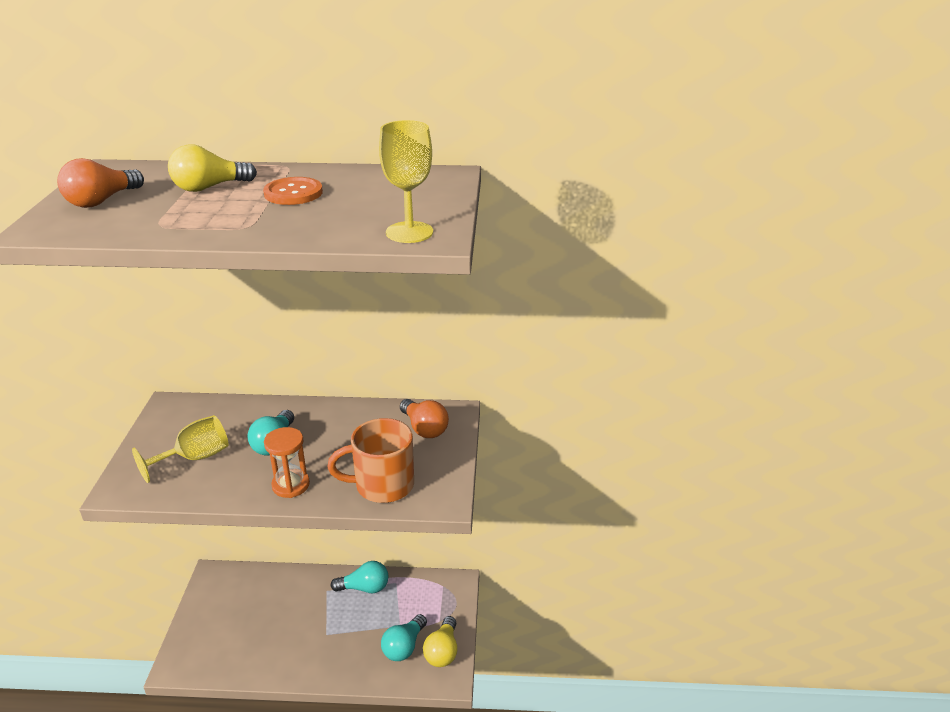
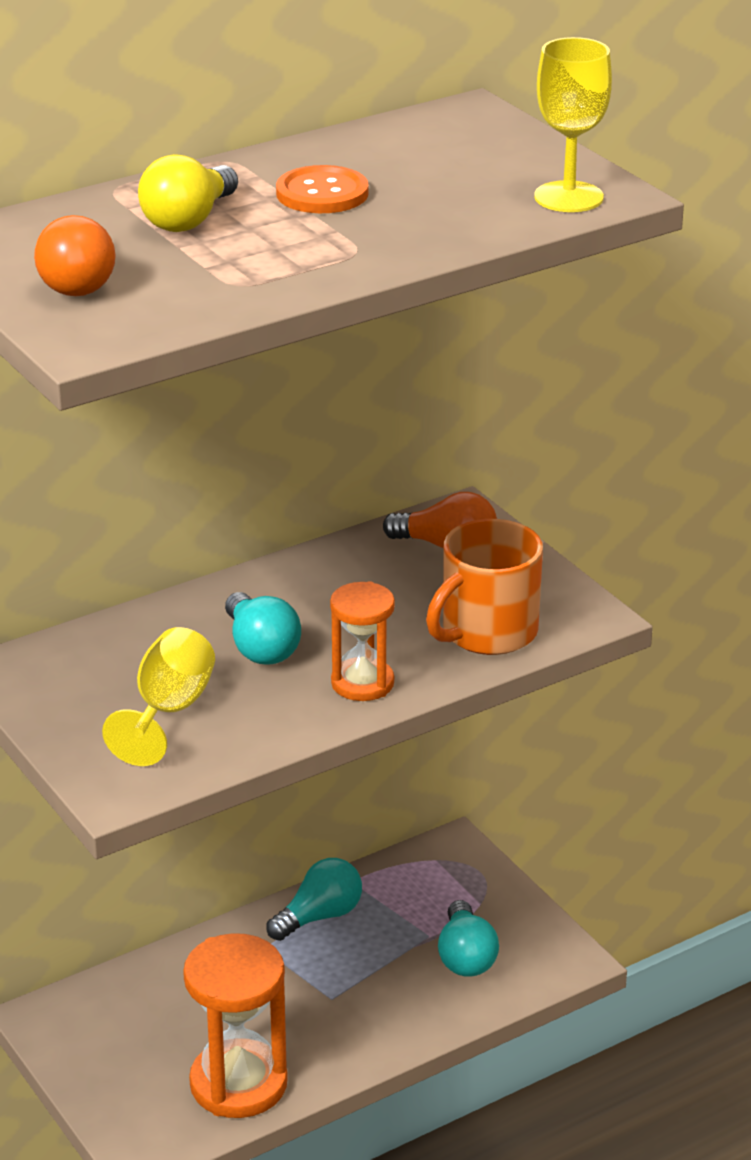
camera: 35 degrees left, 0 degrees up
yellow light bulb [423,616,457,667] -> none
none -> orange hourglass [183,933,288,1118]

